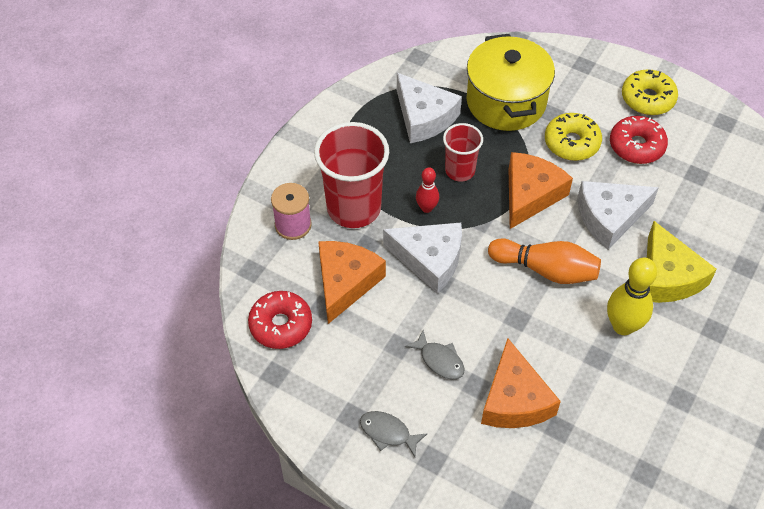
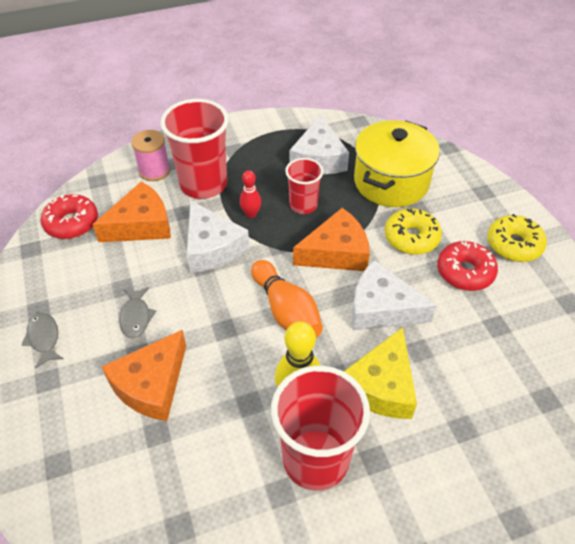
camera: 40 degrees right, 5 degrees down
none -> red cup [271,366,370,491]

